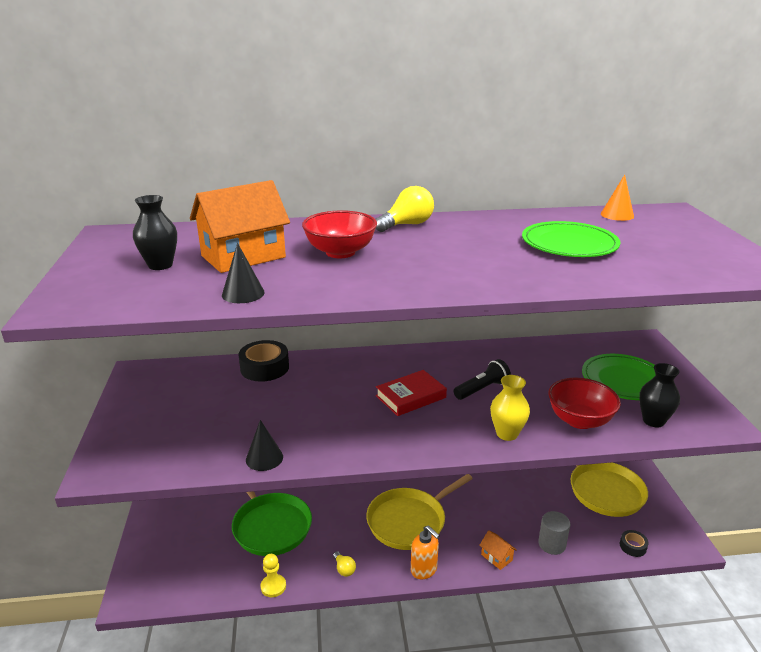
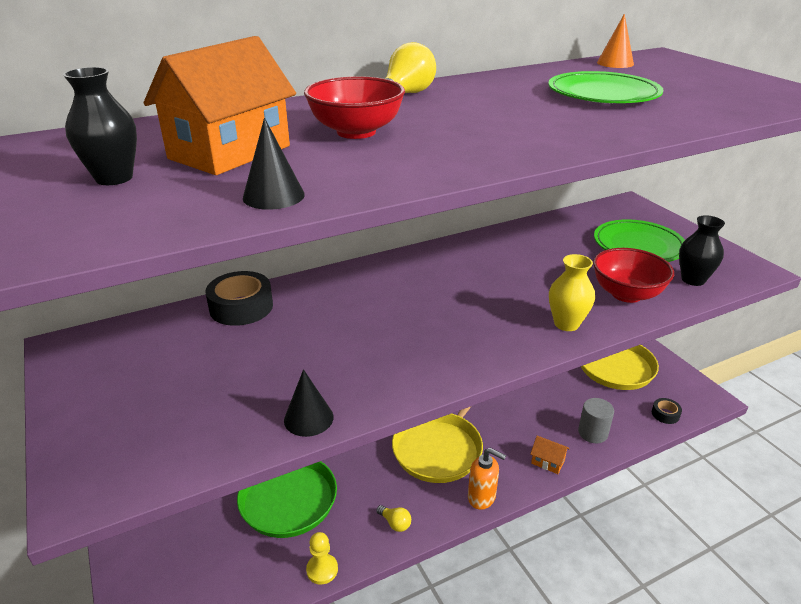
camera: 20 degrees left, 5 degrees up
red book [376,370,447,416] -> none
black flashlight [454,359,511,400] -> none

